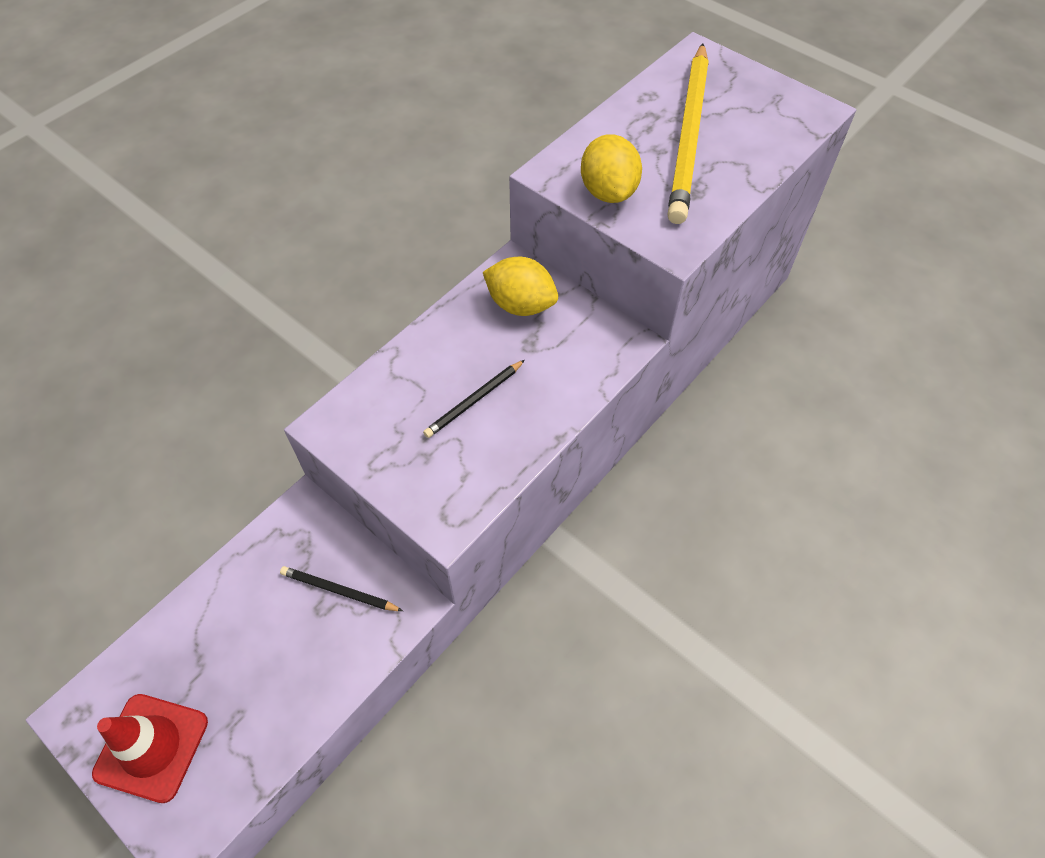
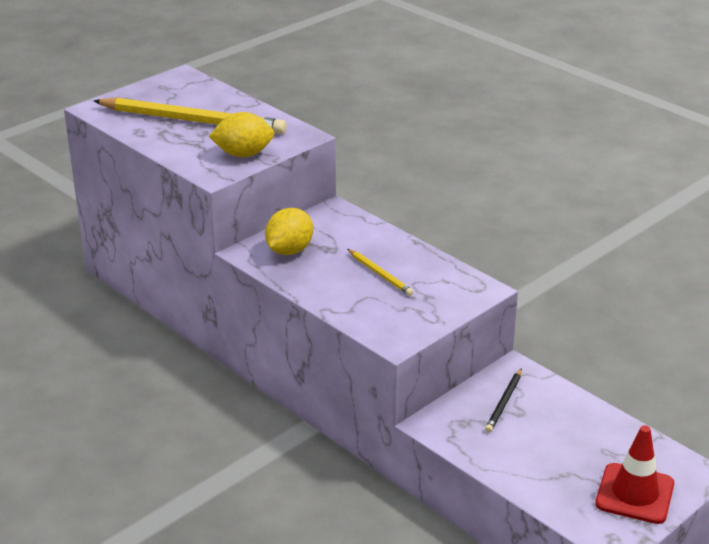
camera: 85 degrees left, 25 degrees down
black pencil [423,360,525,438] -> yellow pencil [347,249,413,296]

